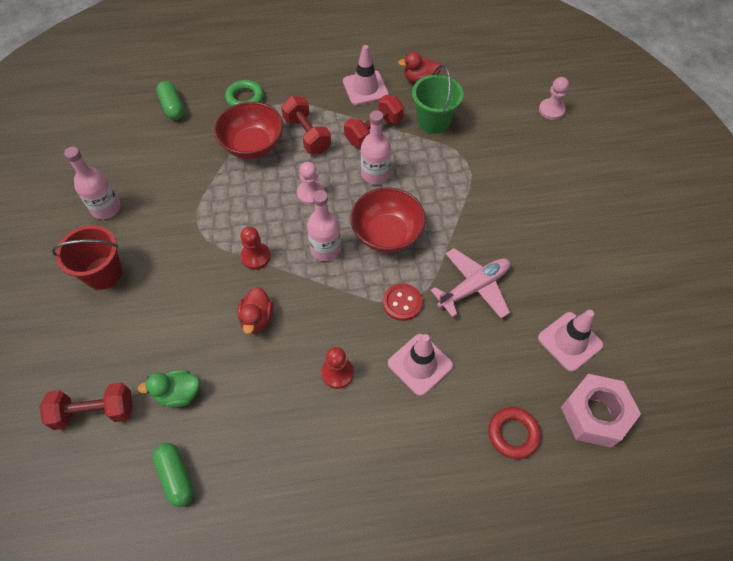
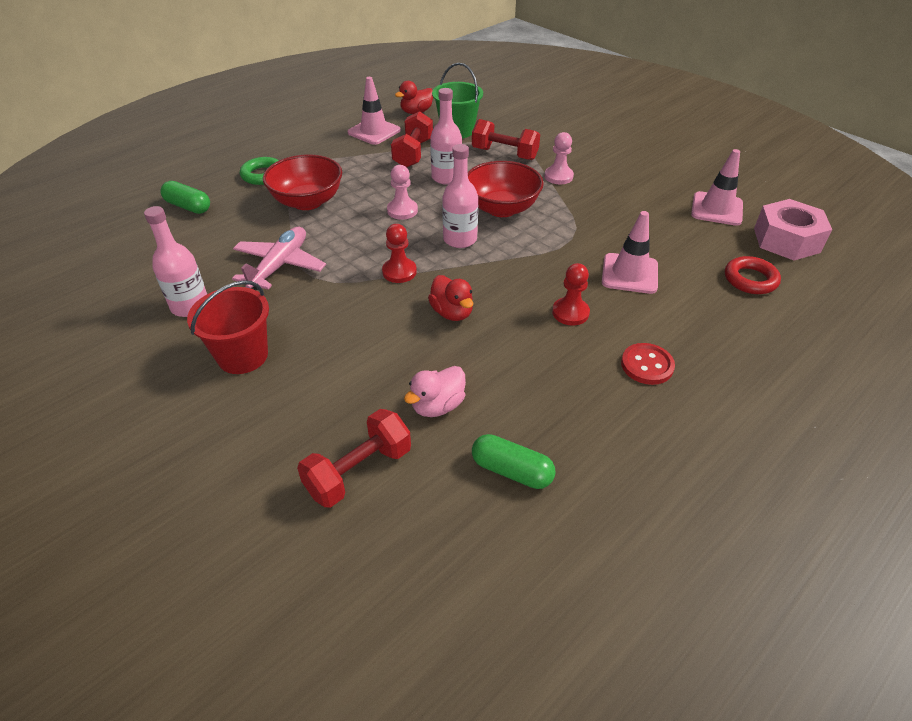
camera: 35 degrees left, 15 degrees down
green duck [138,370,200,408] -> pink duck [404,366,466,417]
red dumbbell [281,96,331,154] -> red dumbbell moved to [472,119,540,160]
red button [383,283,423,321] -> red button moved to [621,343,675,385]
pink plane [430,248,510,318] -> pink plane moved to [232,227,326,290]
pink pawn [539,77,569,120] -> pink pawn moved to [544,132,574,184]

